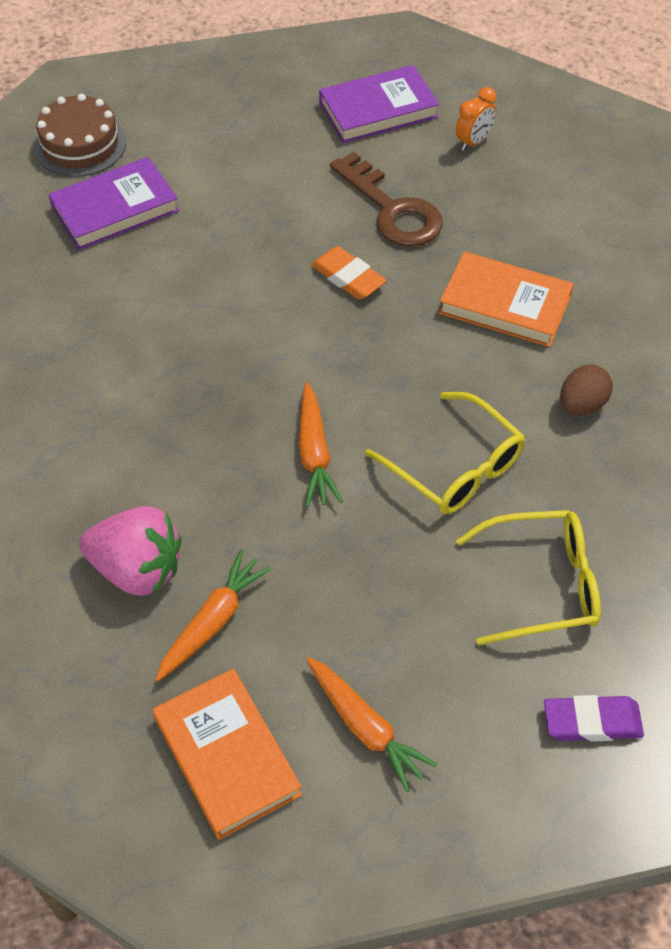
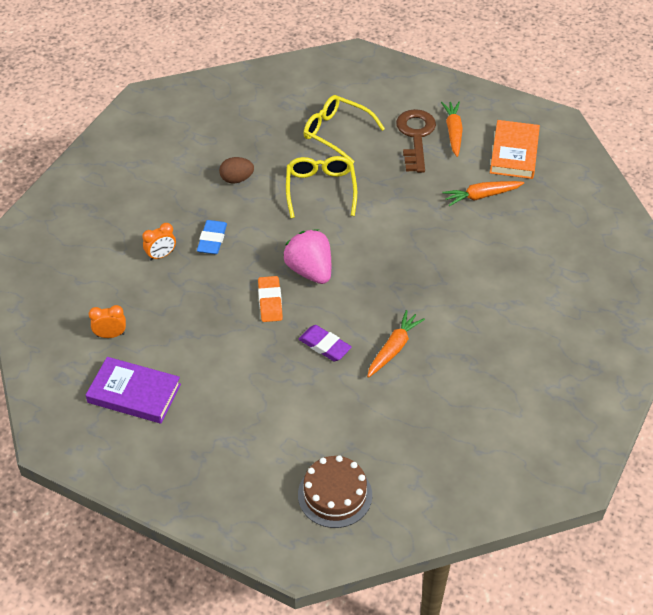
camera: 140 degrees left, 5 degrees down
purple book [49,157,179,250] -> none
pink strawberry [79,506,182,596] -> pink strawberry moved to [283,229,331,284]
orange carrot [298,383,343,507] -> orange carrot moved to [367,310,425,378]
brown key [330,152,443,247] -> brown key moved to [396,109,436,173]
orange book [439,251,574,347] -> blue eraser [197,220,227,254]
purple eraser [544,695,644,742] -> purple eraser moved to [298,325,352,361]
none -> orange clock [142,223,176,261]

